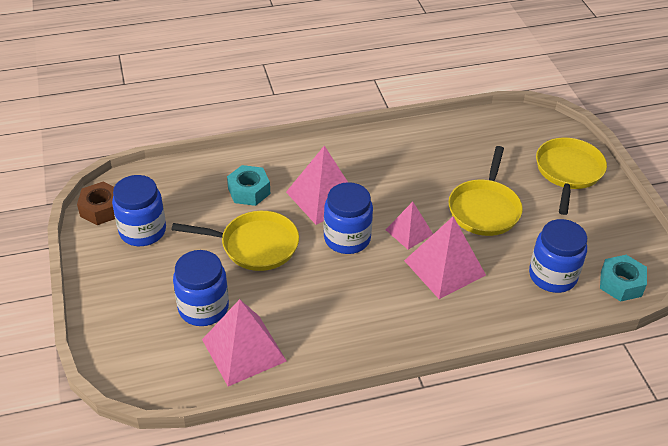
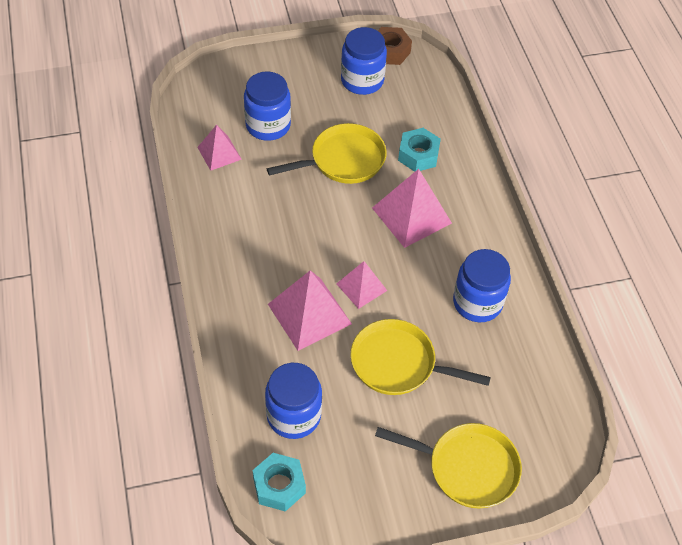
camera: 90 degrees right, 10 degrees up
yellow pan [172,211,299,271] -> yellow pan turned 120 degrees counterclockwise [267,123,387,184]
pink pyramid [202,299,287,386] -> pink pyramid [197,125,242,171], size x0.60
blue jar [324,182,373,254] -> blue jar moved to [453,249,511,322]

